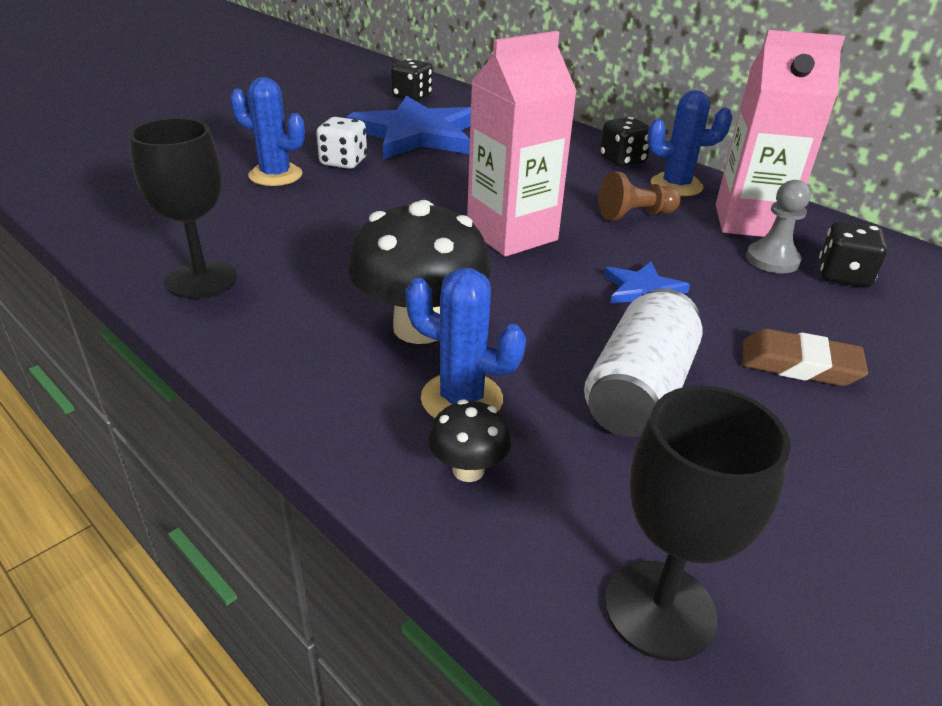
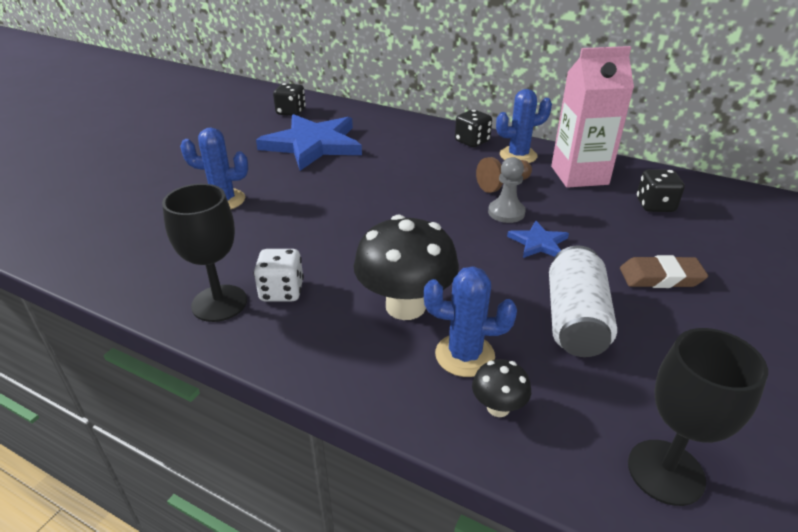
camera: 15 degrees left, 0 degrees up
white dice [316,117,367,169] -> white dice moved to [254,249,304,301]
pink carton [467,31,577,257] -> none
grey pawn [746,180,811,274] -> grey pawn moved to [488,157,526,223]

